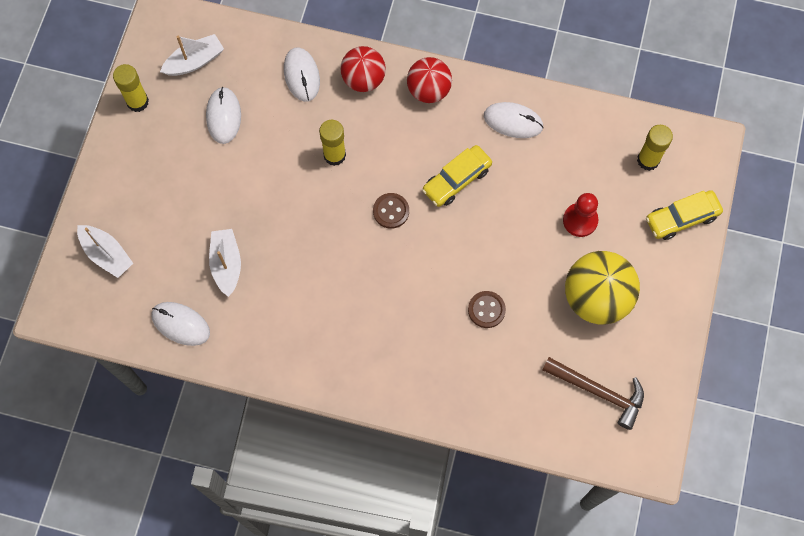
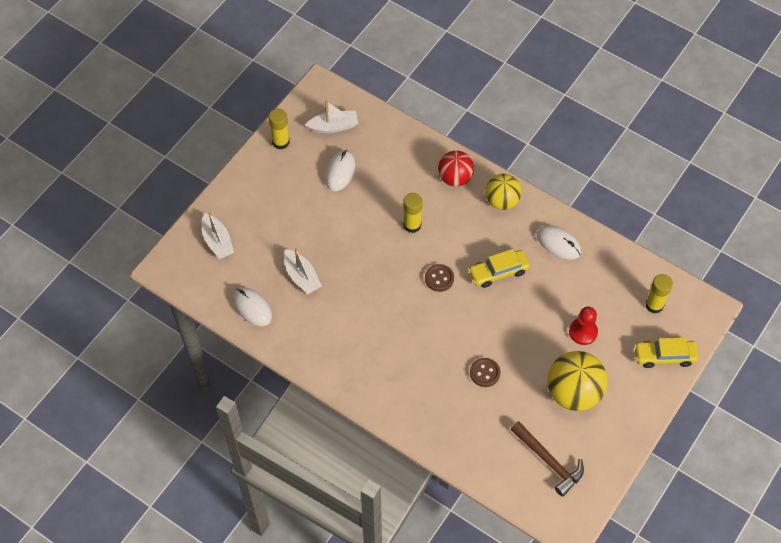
camera: 20 degrees right, 10 degrees down
white boat [209,229,241,297] -> white boat turned 135 degrees clockwise [284,248,322,294]
white mouse [284,48,320,102] -> none
red ball [407,57,452,103] -> yellow ball [485,174,522,210]

